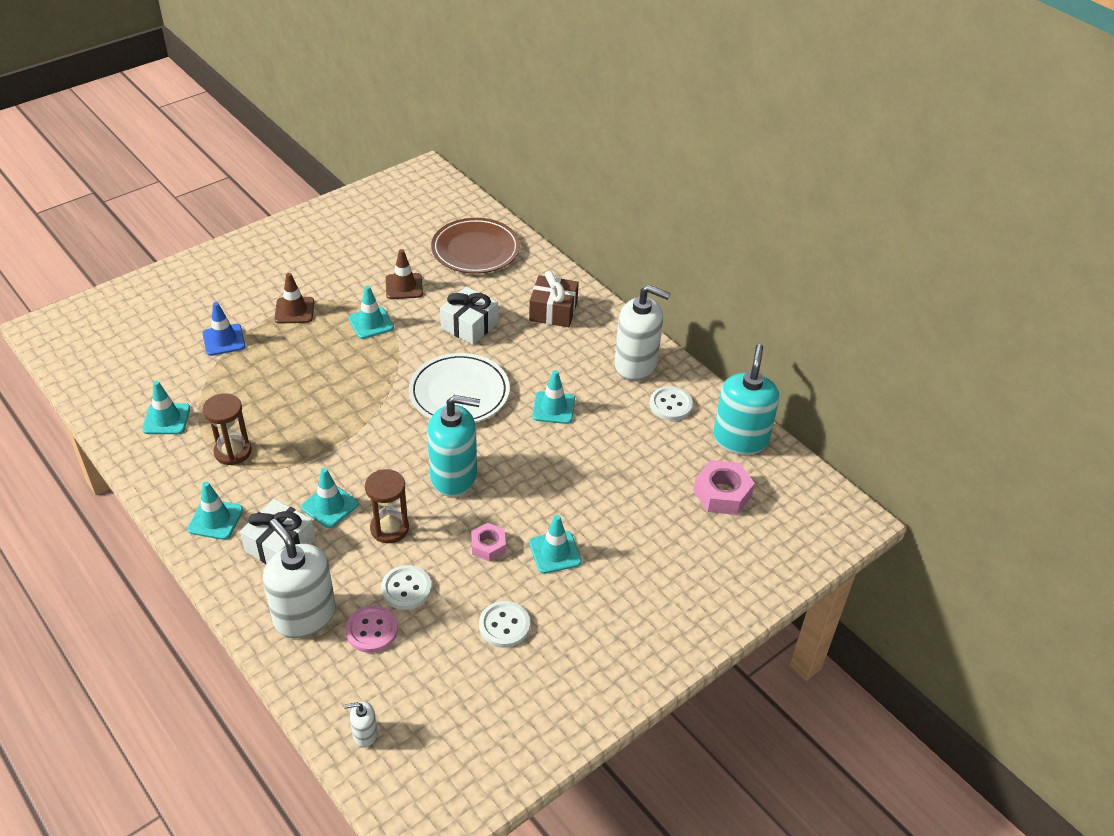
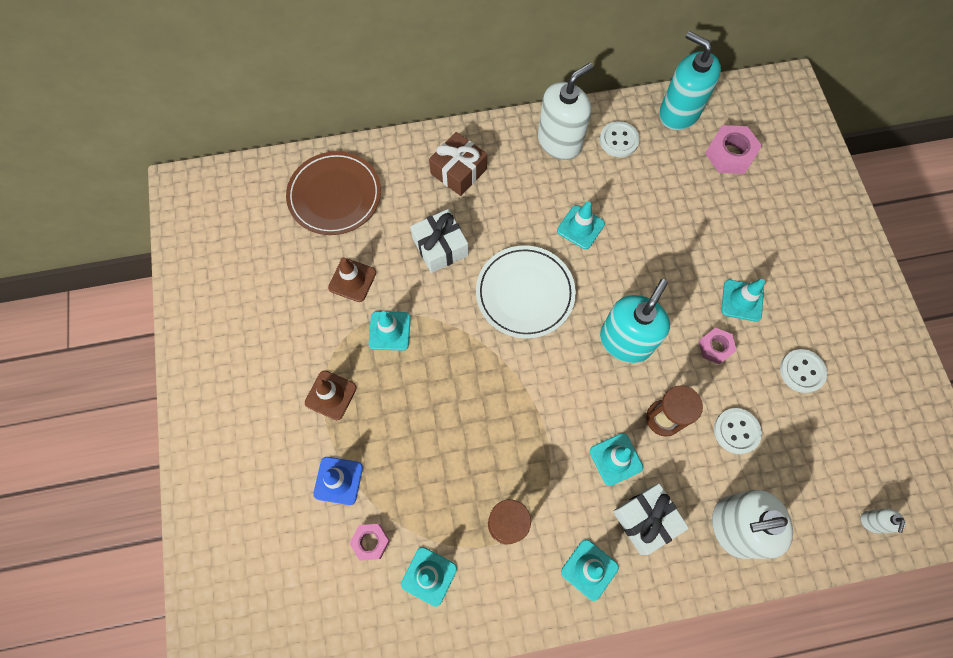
camera: 60 degrees left, 25 degrees up
pink button [345,606,398,653] -> none
none -> pink nut [349,524,390,560]

